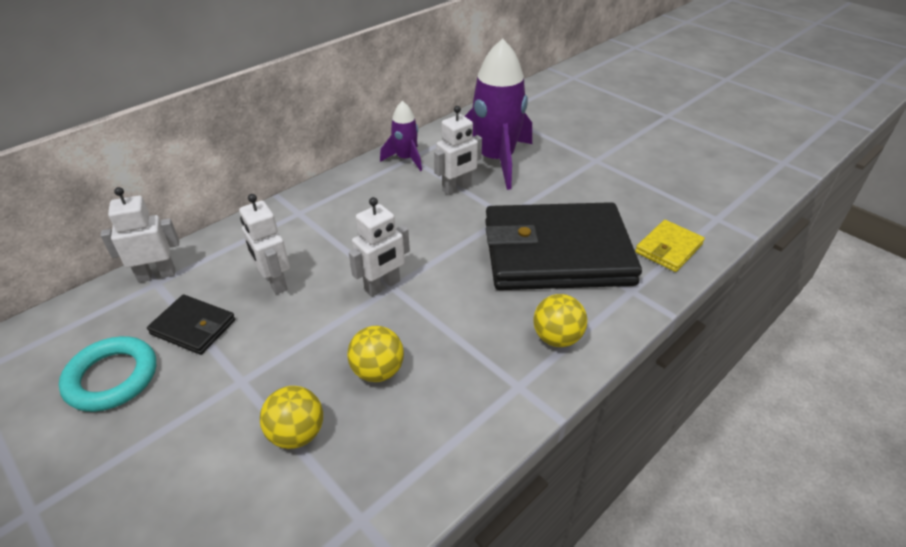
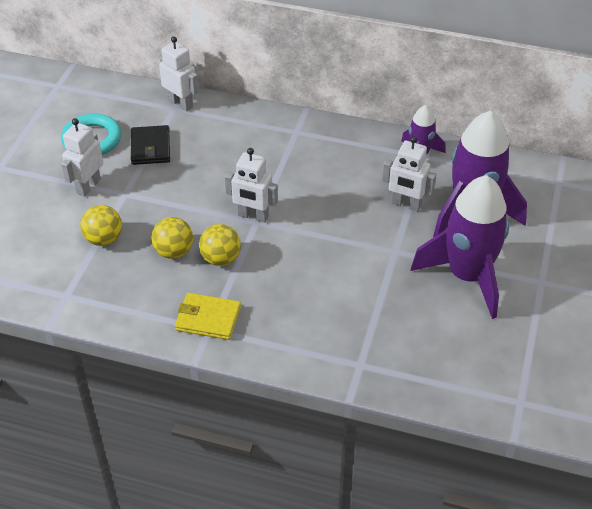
camera: 60 degrees right, 5 degrees up
white robot [239,194,290,294] -> white robot moved to [61,118,103,197]
black wallet [485,202,642,290] -> none
yellow ball [533,294,587,347] -> yellow ball moved to [199,224,241,266]
yellow wallet [635,220,705,272] -> yellow wallet moved to [175,293,241,340]
none -> purple rocket [410,175,509,319]

